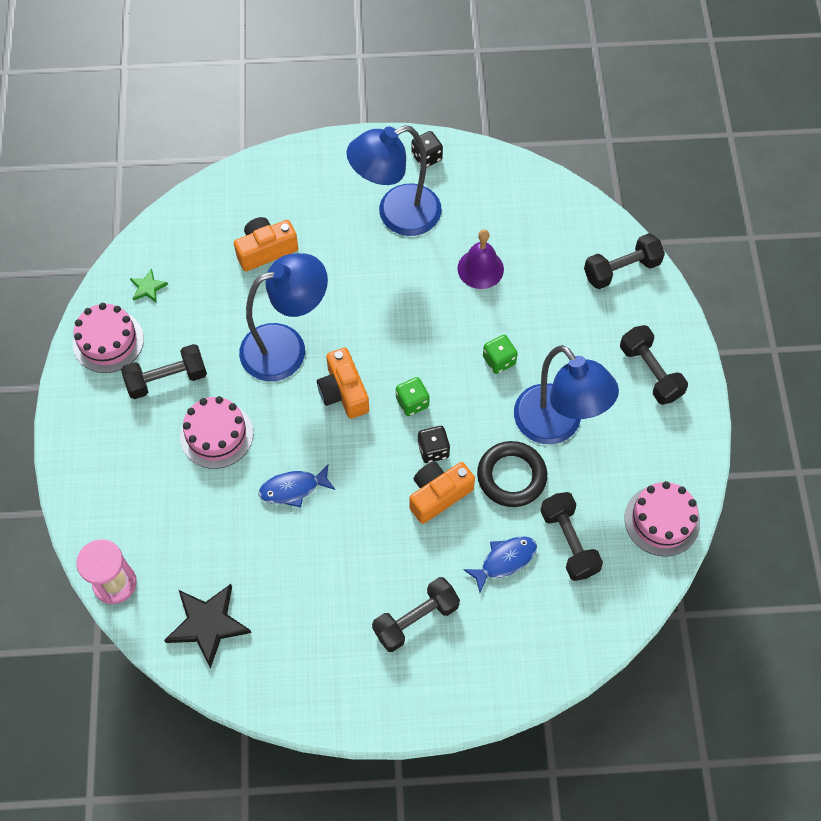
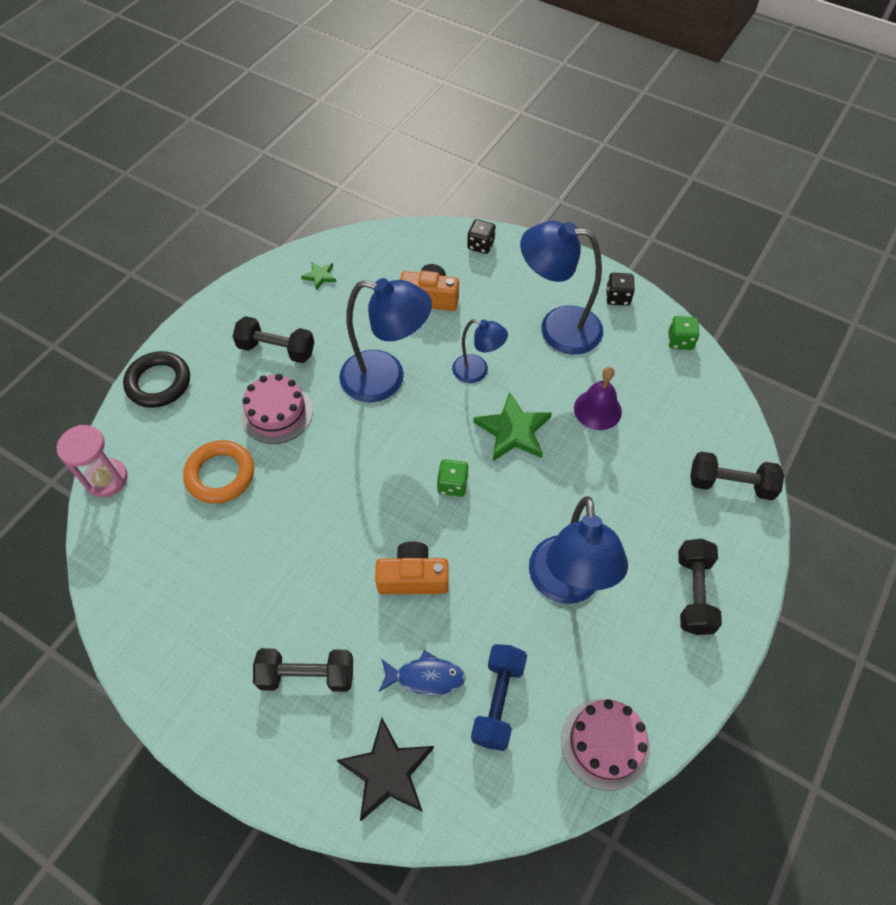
camera: 35 degrees right, 5 degrees down
pink cake [73,303,144,373] -> none
black star [164,584,251,669] -> black star moved to [336,718,434,821]
blue fish [259,464,335,508] -> none
orange camera [317,348,369,419] -> none
black dice [418,426,450,463] -> black dice moved to [467,219,496,254]
black ring [477,441,547,507] -> black ring moved to [123,351,190,408]
green dice [483,335,518,374] -> green dice moved to [668,316,700,350]
black dumbbell [540,492,603,581] -> blue dumbbell [471,644,527,751]
none -> orange ring [183,440,254,504]
none -> blue lamp [452,319,508,383]
none -> green star [473,392,552,461]

